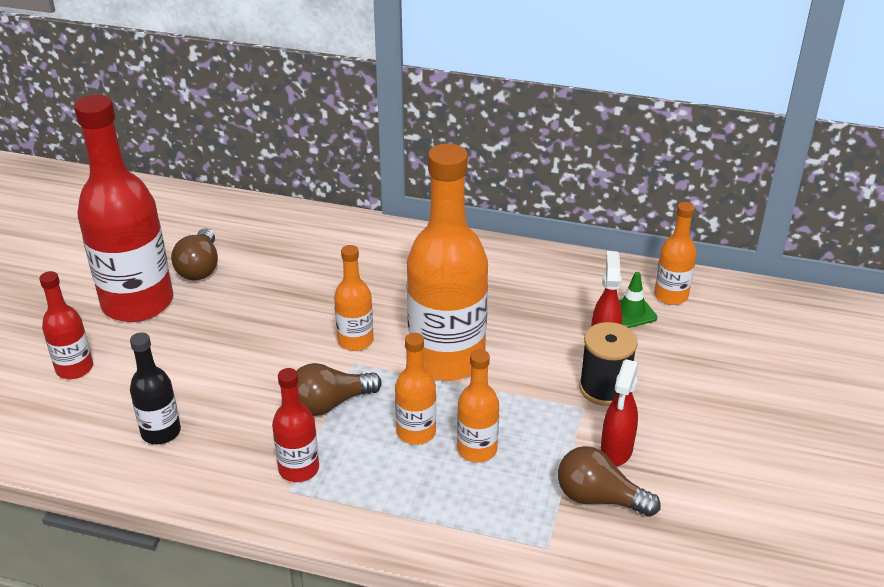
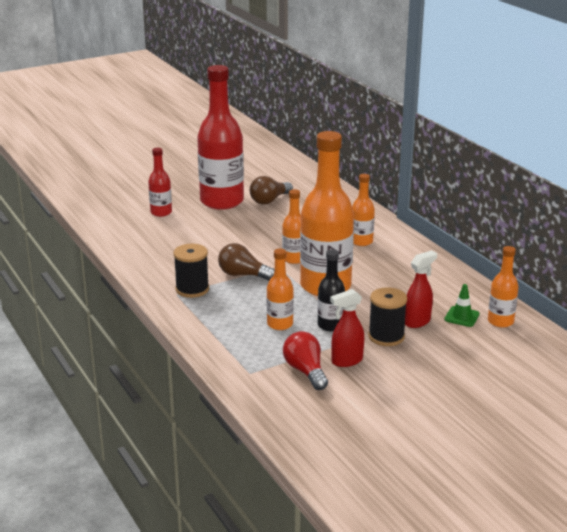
camera: 45 degrees right, 10 degrees down
black bottle [130,332,181,444] -> black bottle moved to [318,249,345,331]
red bottle [272,368,319,482] -> black spool [173,244,209,298]
orange bottle [395,333,436,445] -> orange bottle moved to [352,174,375,246]
brown light bulb [558,446,661,517] -> red light bulb [283,331,328,390]

